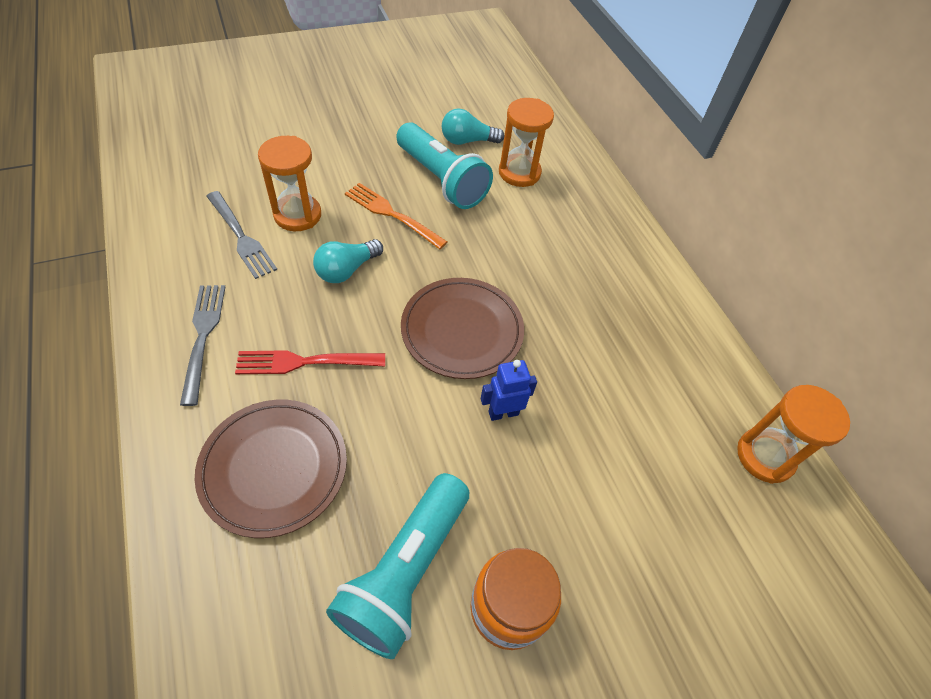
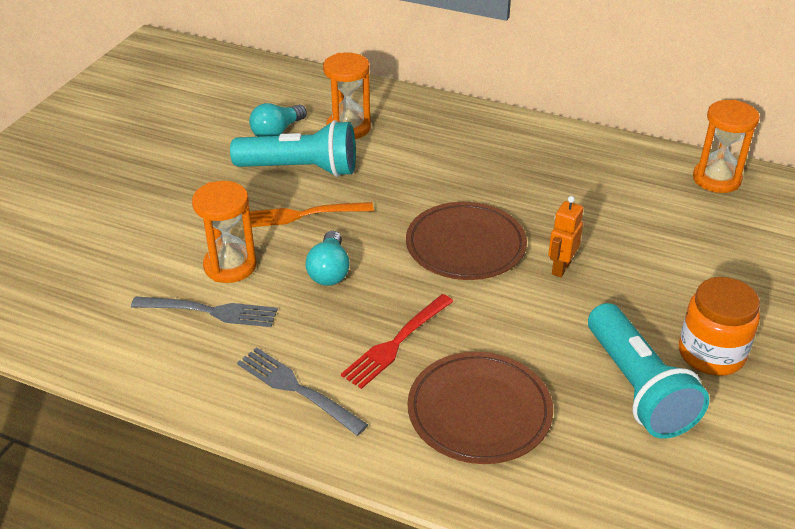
camera: 40 degrees left, 15 degrees down
blue robot [481,360,537,421] -> orange robot [548,196,583,277]

